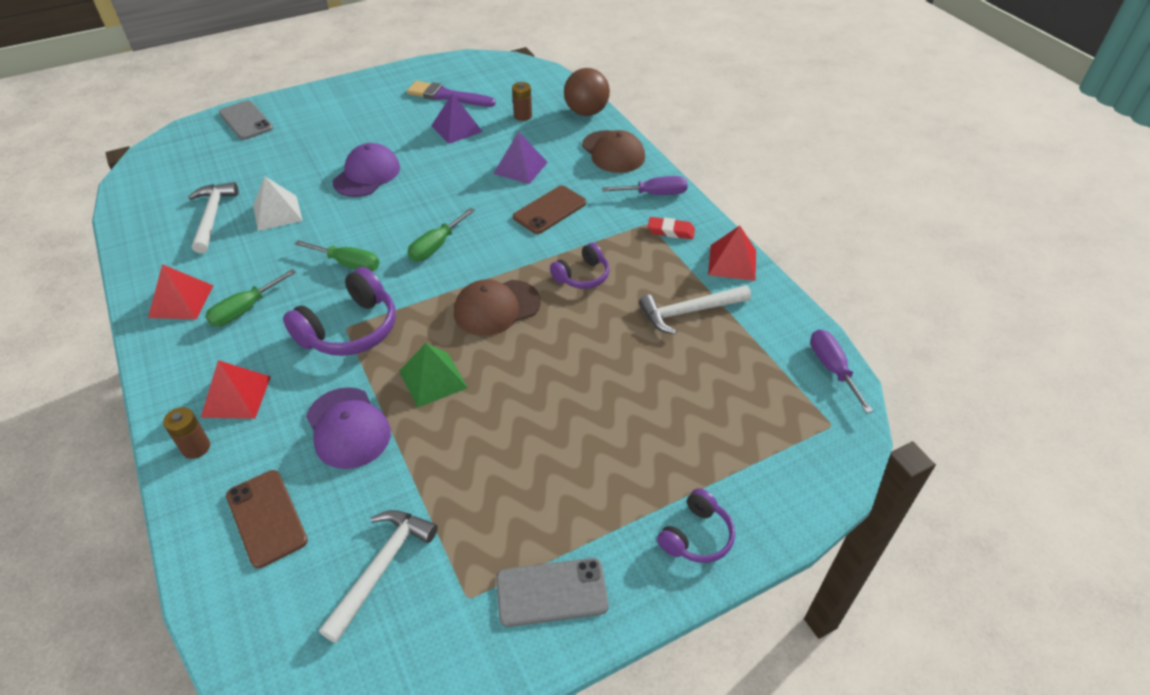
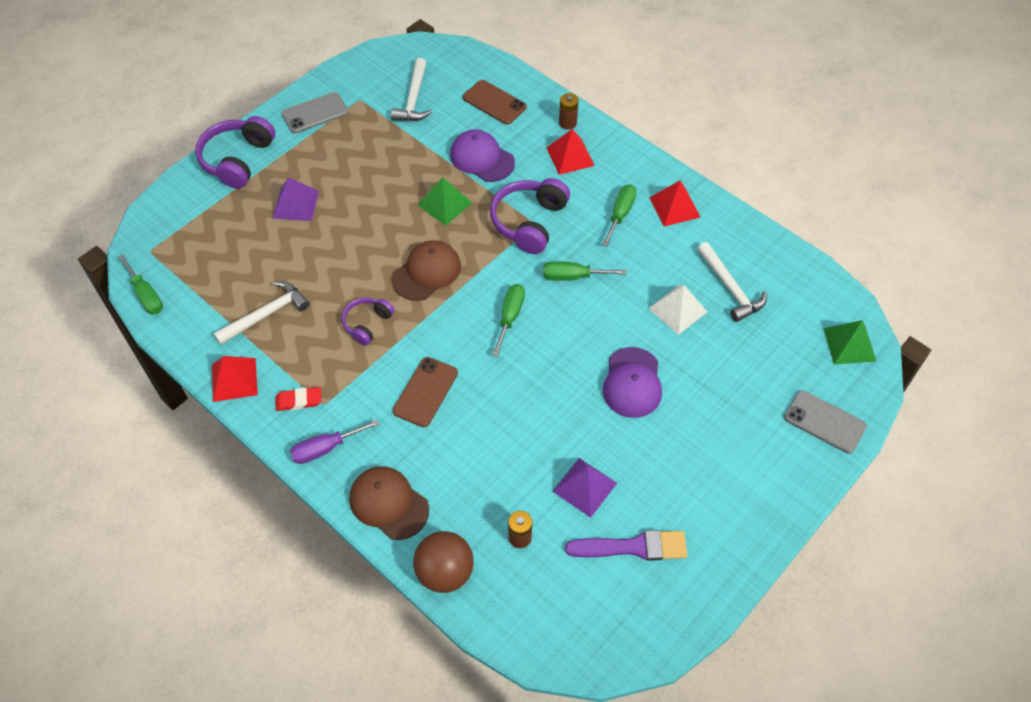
camera: 160 degrees right, 10 degrees up
purple pyramid [493,131,548,184] -> purple pyramid moved to [273,177,319,221]
purple headphones [657,488,735,563] -> purple headphones [195,116,275,189], size x1.71
purple screwdriver [810,329,873,413] -> green screwdriver [119,254,163,314]
none -> green pyramid [824,320,877,365]

